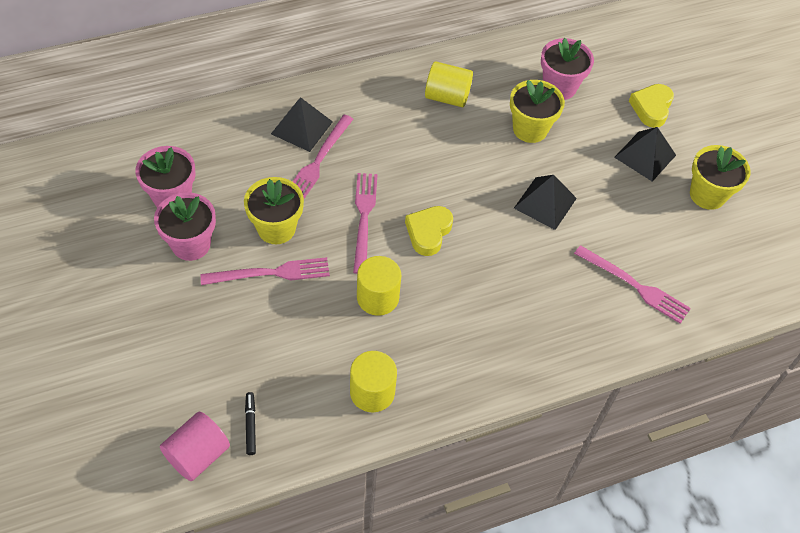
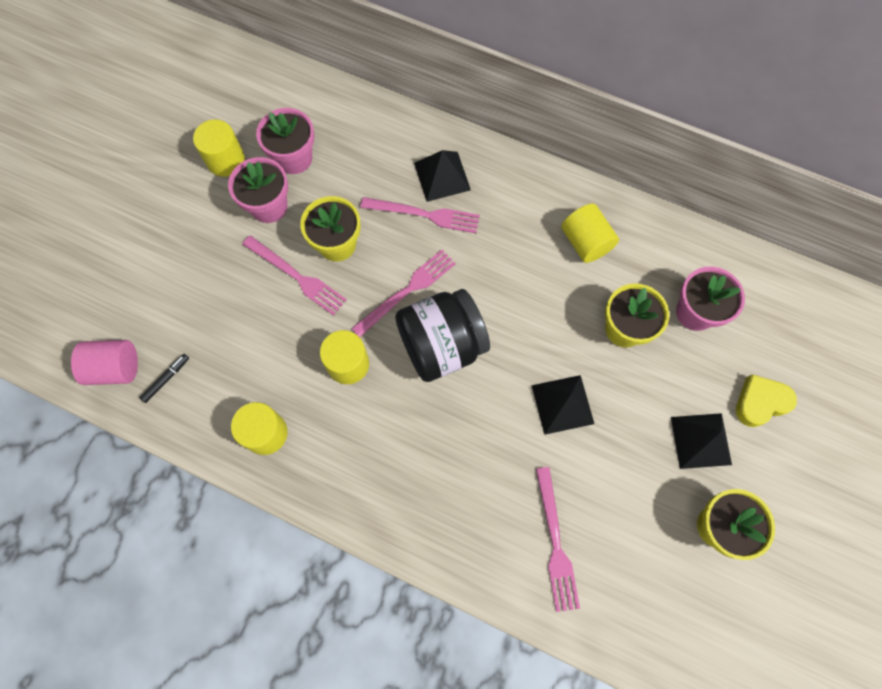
camera: 50 degrees right, 15 degrees up
pink fork [293,115,353,199] -> pink fork turned 150 degrees counterclockwise [360,197,480,233]
yellow heart [405,206,453,256] -> black jar [395,289,490,382]
none -> yellow cylinder [193,119,245,177]

